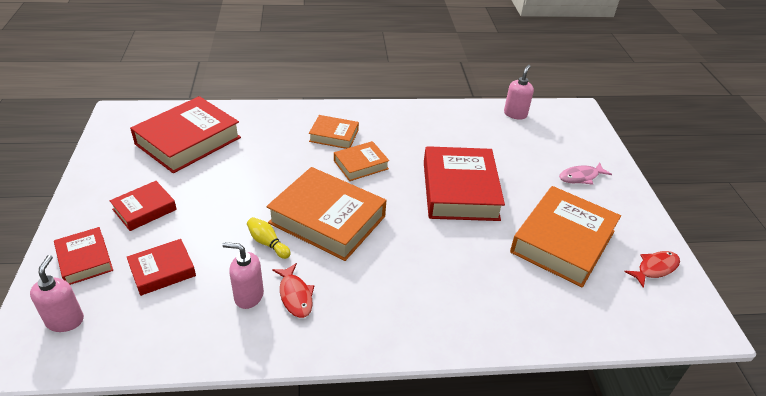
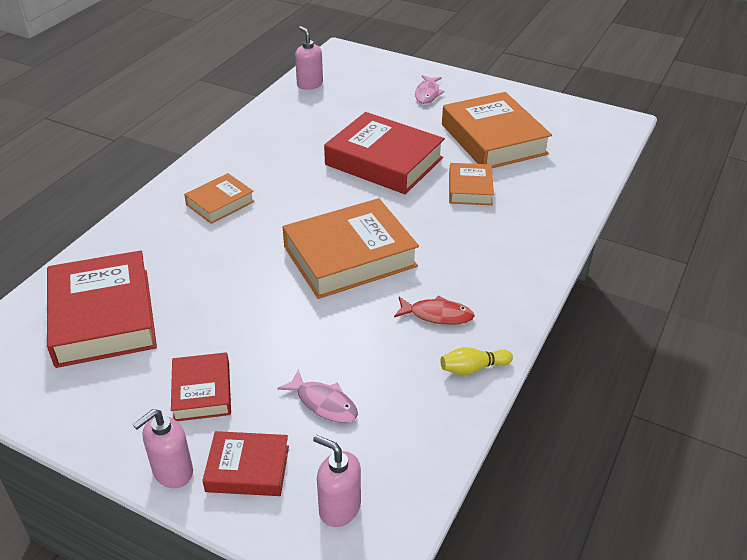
camera: 55 degrees left, 0 degrees up
red book [127,239,196,296] -> pink fish [277,370,358,423]
pink soap dispenser [222,242,264,309] -> pink soap dispenser moved to [133,409,193,488]
yellow bowling pin [247,217,291,259] -> yellow bowling pin moved to [440,347,513,375]
orange book [334,141,389,181] -> orange book moved to [449,163,494,205]
red fish [624,251,680,288] -> none

